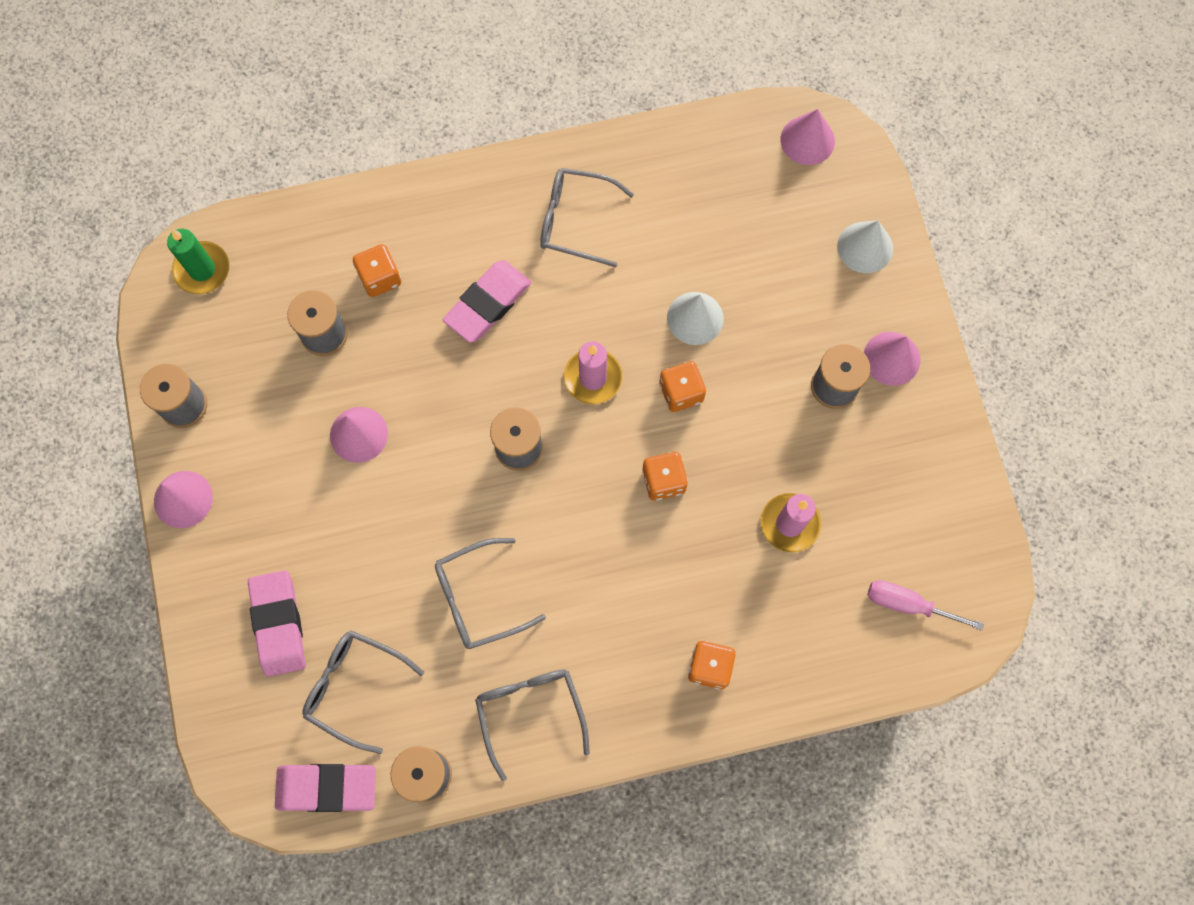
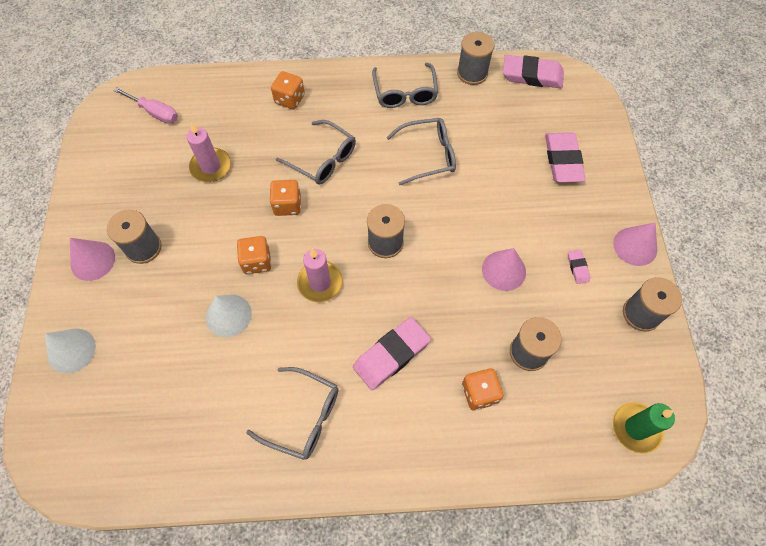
camera: 170 degrees left, 10 degrees down
grey glasses [302,630,424,754] -> grey glasses moved to [276,120,356,185]
pink cone [781,109,835,165] -> none
none -> pink eraser [568,250,590,284]

